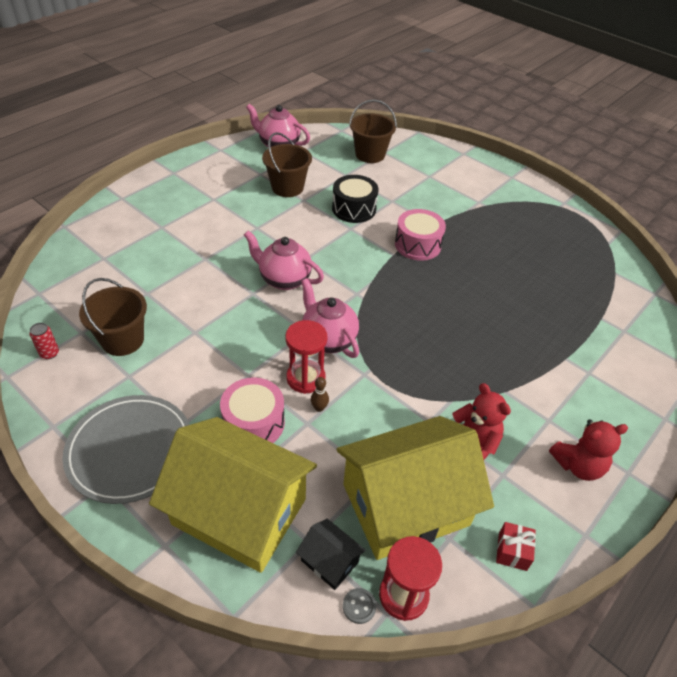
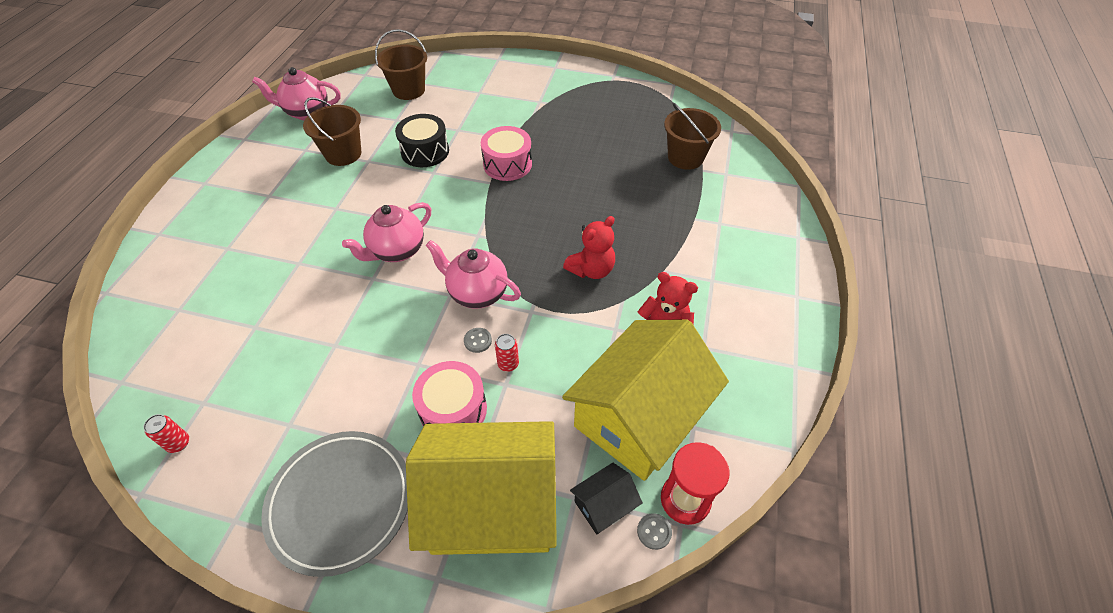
camera: 25 degrees left, 5 degrees up
brown bucket [79,278,147,356] -> brown bucket moved to [664,103,721,170]
pink teapot [244,230,324,290] -> pink teapot turned 45 degrees counterclockwise [342,202,431,262]
red hourglass [285,320,327,394] -> grey button [464,328,492,353]
black house [296,519,366,590] -> black house turned 45 degrees counterclockwise [570,463,643,535]
brown bowling pin [311,377,329,412] -> red can [495,334,519,372]
red gift [496,522,536,571] -> none
red teddy bear [549,419,628,481] -> red teddy bear moved to [563,216,615,279]

